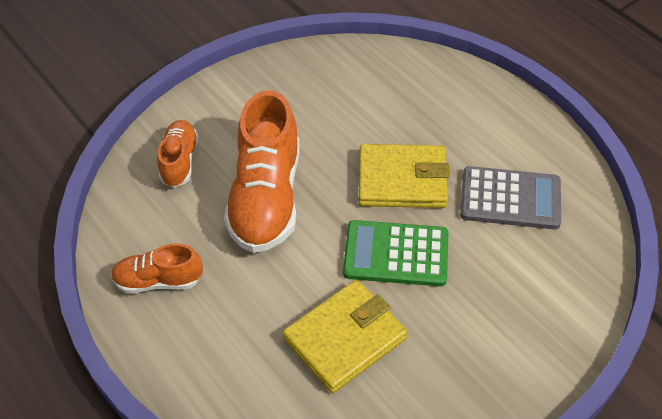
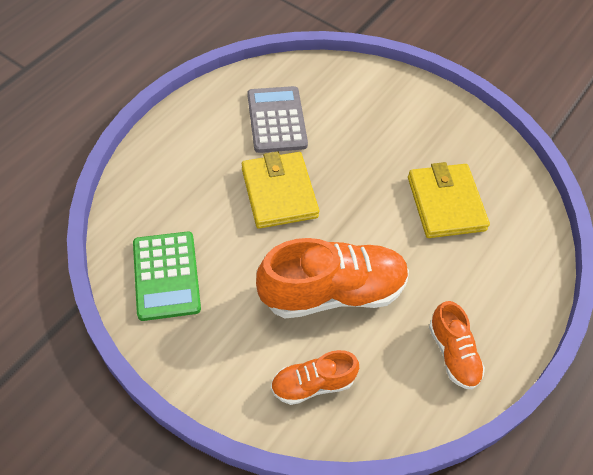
camera: 110 degrees left, 5 degrees up
yellow wallet [283,280,407,393] -> yellow wallet turned 45 degrees clockwise [408,162,490,238]
green calculator [343,220,448,287] -> green calculator moved to [133,232,201,321]

